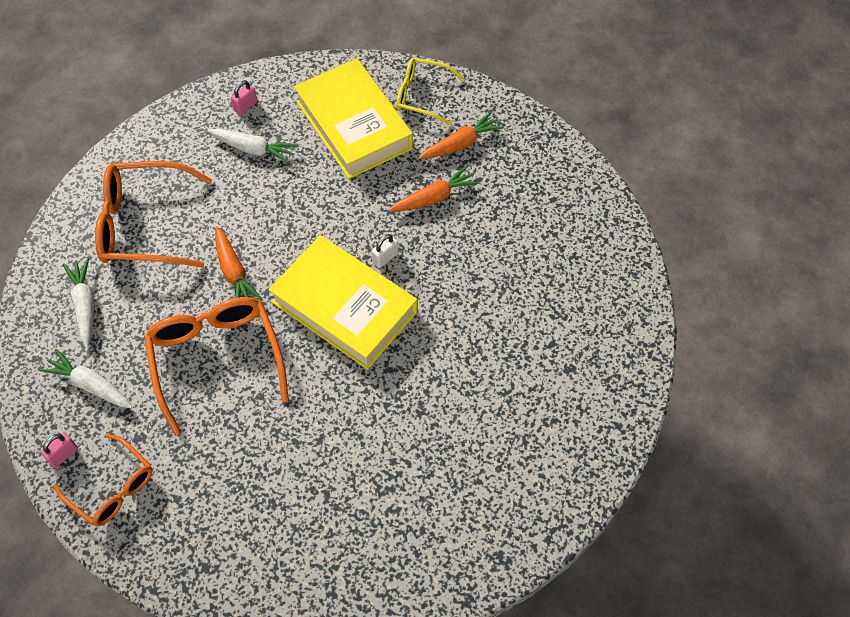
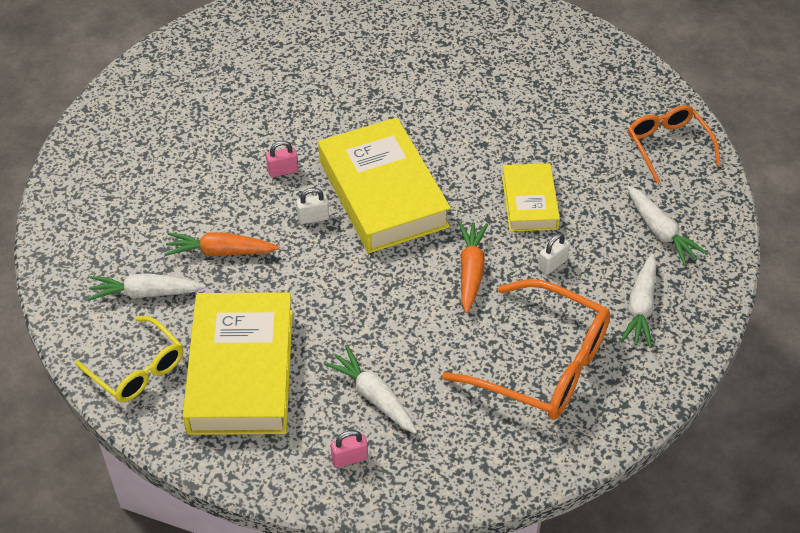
camera: 150 degrees left, 10 degrees down
pink padlock [41,432,78,468] -> pink padlock moved to [266,140,298,178]
orange glasses [144,297,289,436] -> yellow book [502,163,560,232]
orange carrot [418,112,504,159] -> white carrot [87,273,206,301]
none -> white padlock [538,233,570,275]

